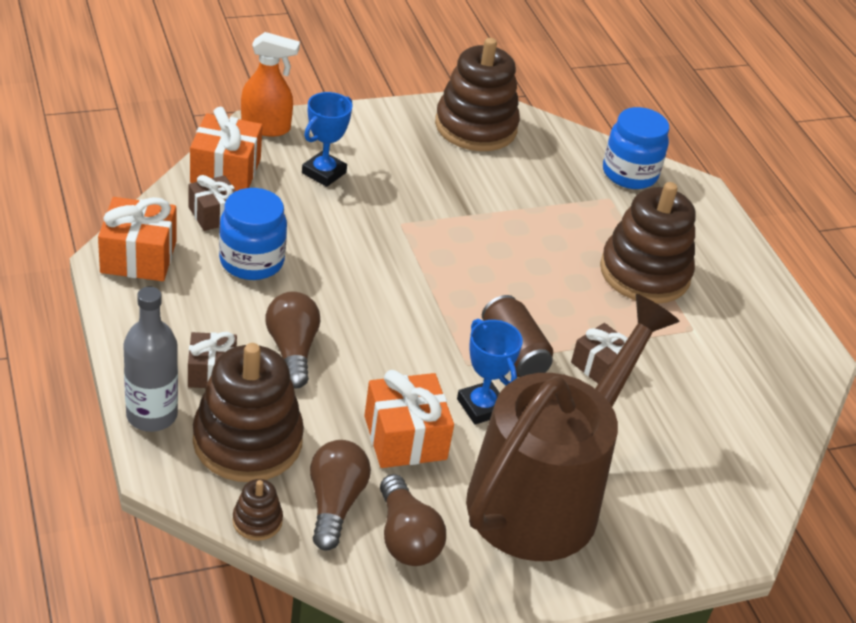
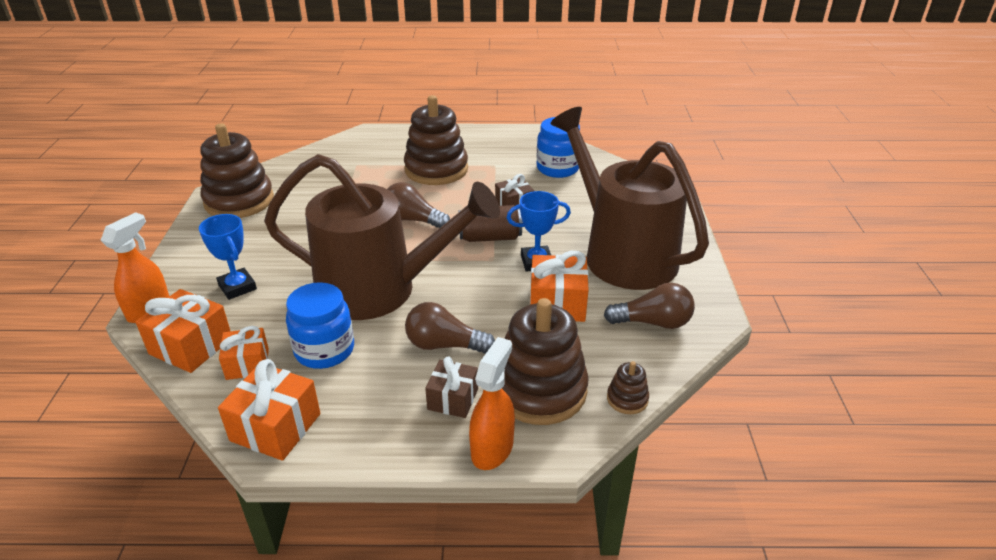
camera: 65 degrees left, 5 degrees down
grey bottle [123,287,178,432] -> orange spray bottle [469,337,515,470]
brown gift [188,175,236,231] -> orange gift [219,326,269,380]
brown light bulb [310,440,371,551] -> brown light bulb moved to [387,182,450,228]
blue jar [603,107,669,189] -> blue jar moved to [536,117,580,178]
none -> brown watering can [264,154,500,320]

